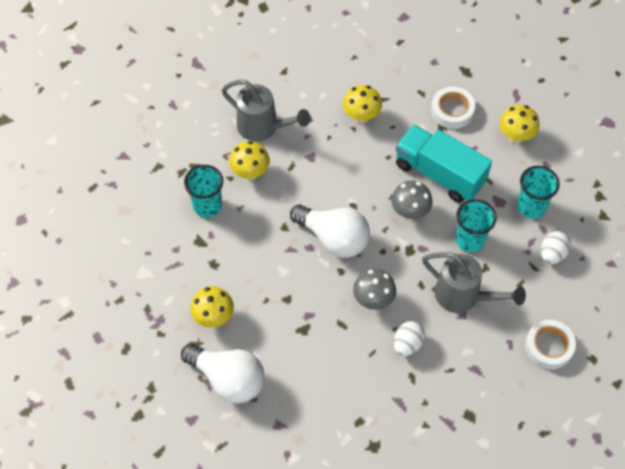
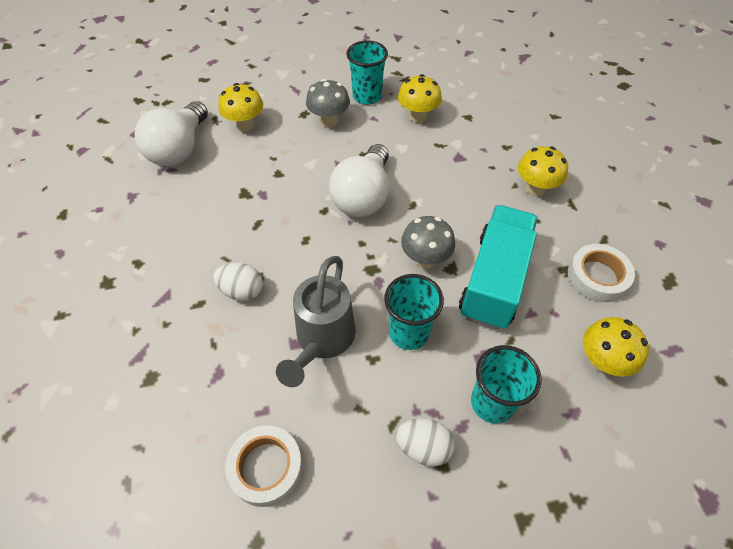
camera: 75 degrees right, 5 degrees down
grey watering can [222,80,310,141] -> none
grey mushroom [353,269,396,310] -> grey mushroom moved to [306,79,350,128]

